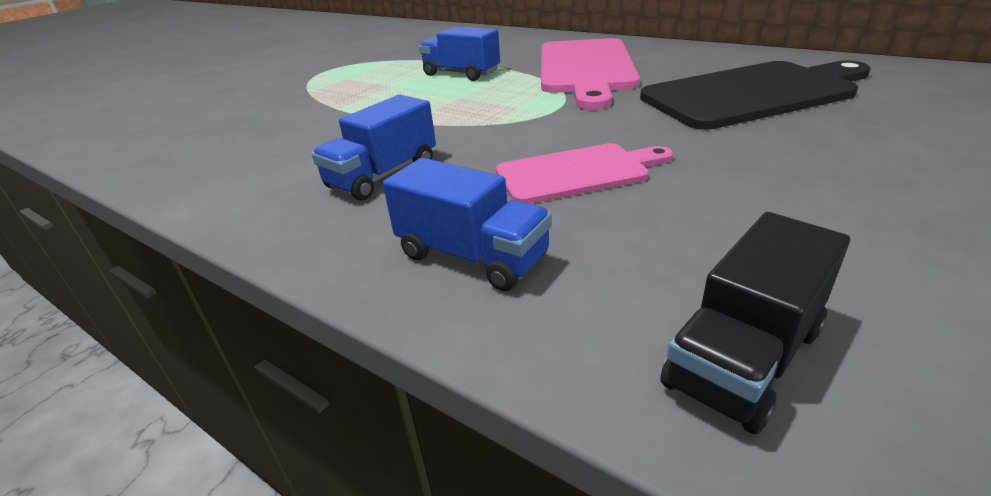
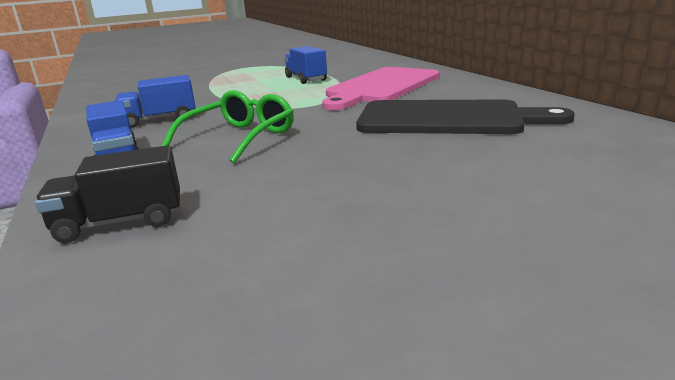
camera: 30 degrees right, 10 degrees down
pink cutting board [496,143,673,204] -> green glasses [162,90,294,164]

